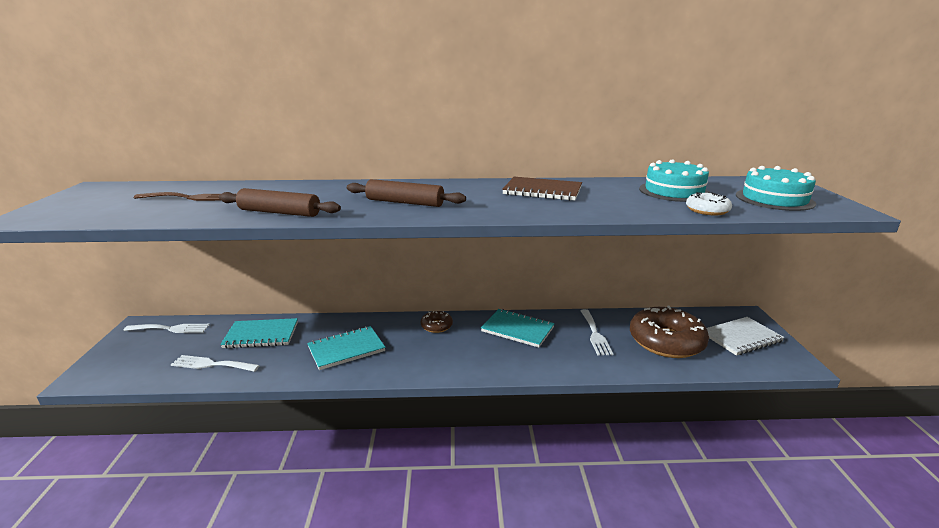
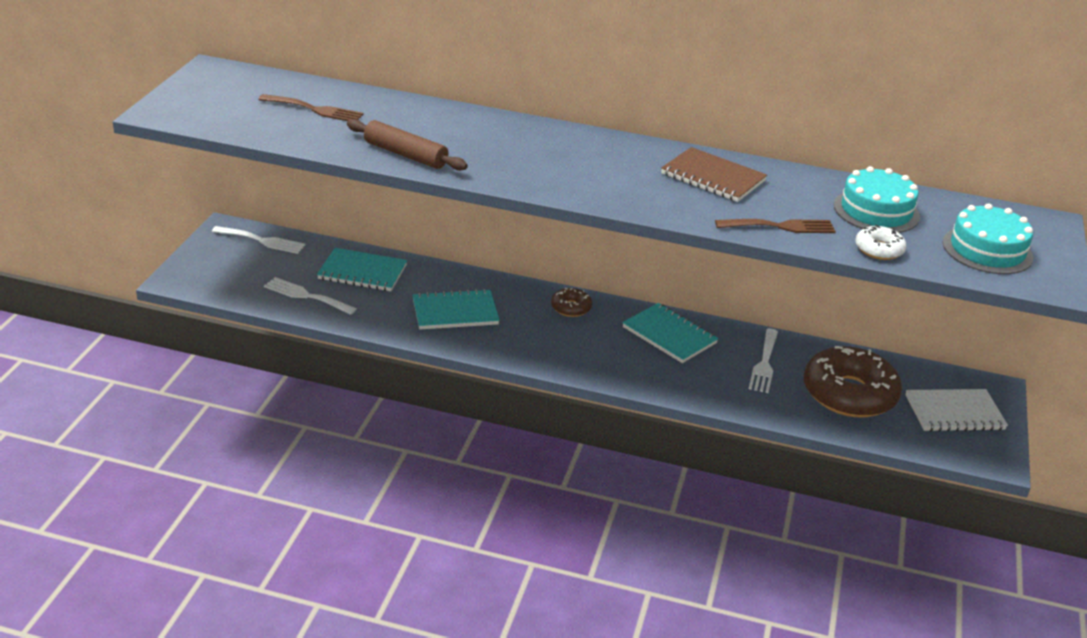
camera: 15 degrees right, 10 degrees up
brown rolling pin [347,179,466,207] -> none
none -> brown fork [715,219,836,233]

